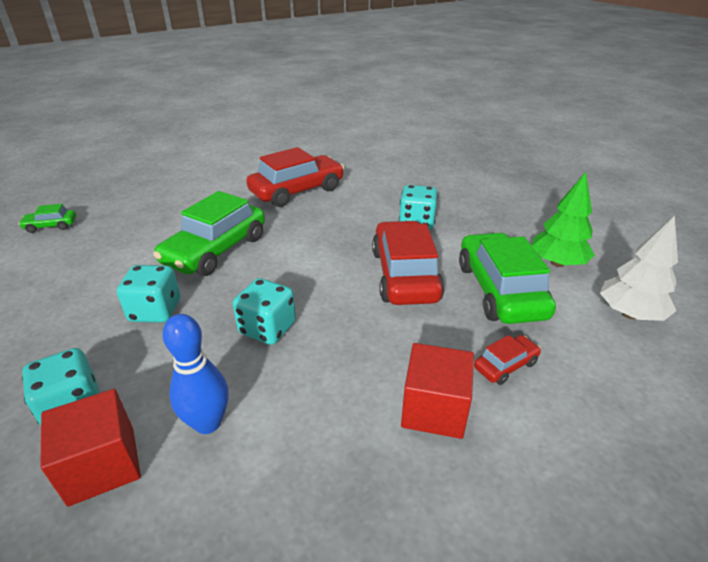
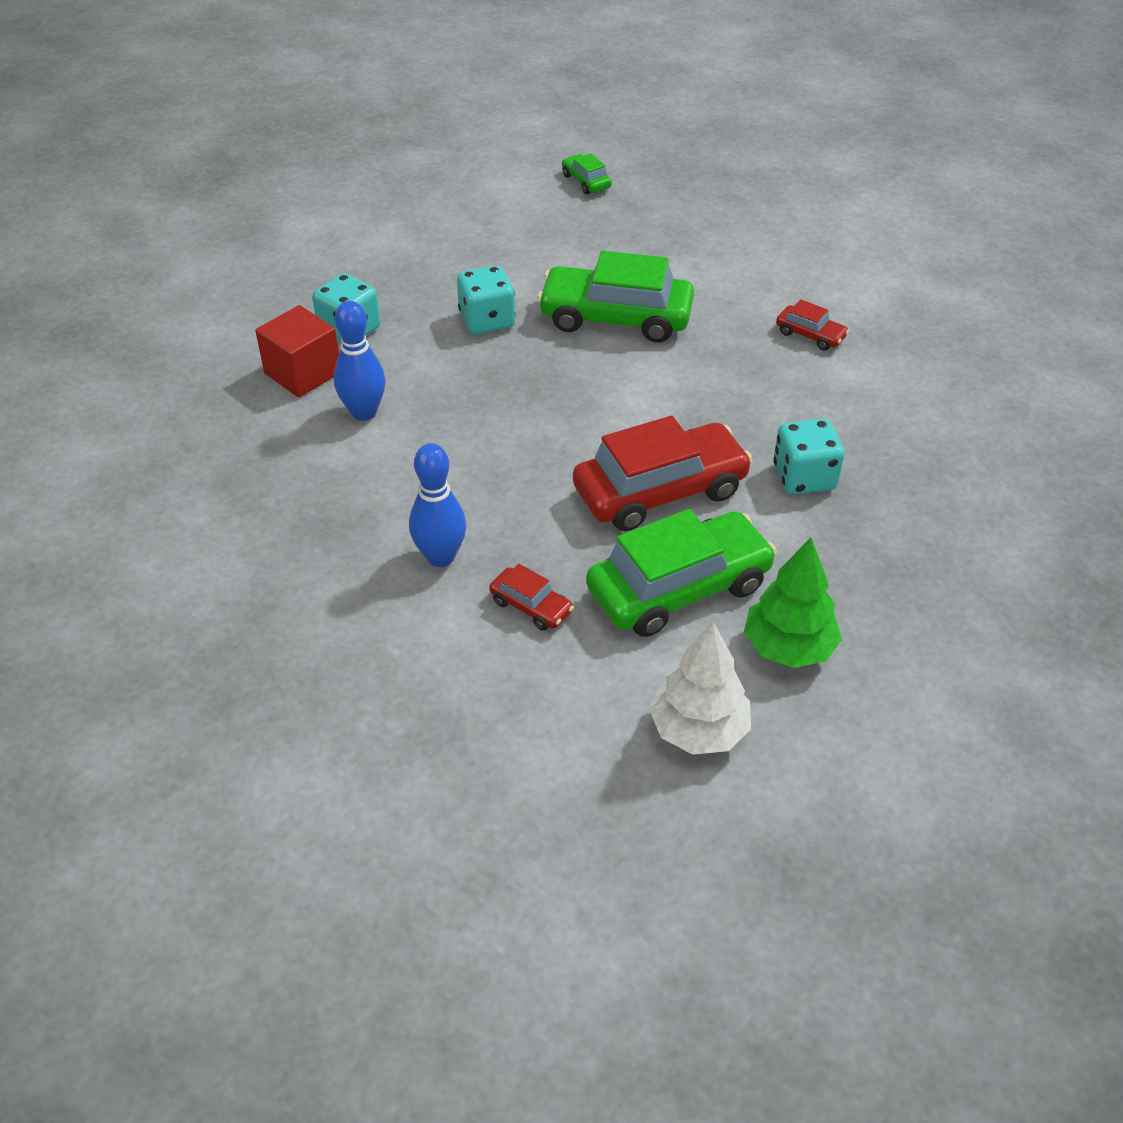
camera: 70 degrees right, 10 degrees up
turquoise dice [233,278,296,345] -> none
red car [246,147,344,207] -> red car [776,299,849,351], size x0.46
red cube [401,343,474,439] -> blue bowling pin [409,443,467,567]

